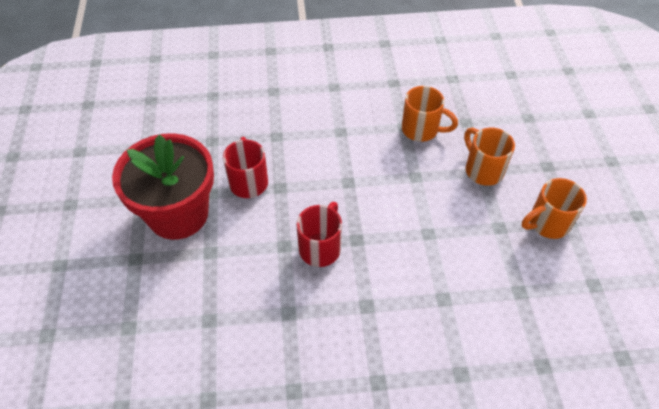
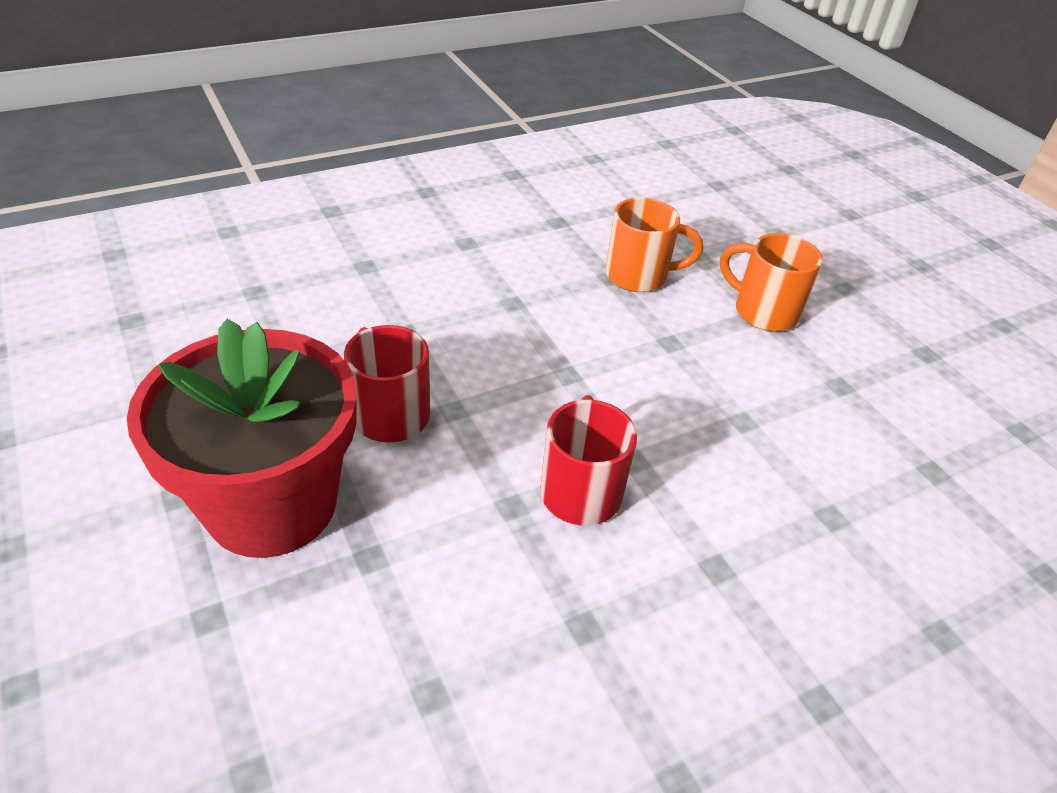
camera: 25 degrees left, 10 degrees down
orange mug [522,178,587,239] -> none

